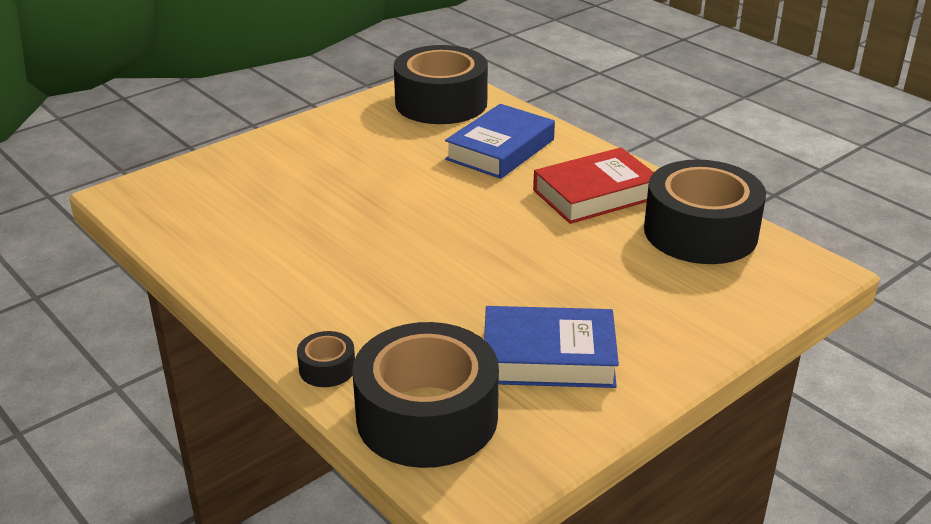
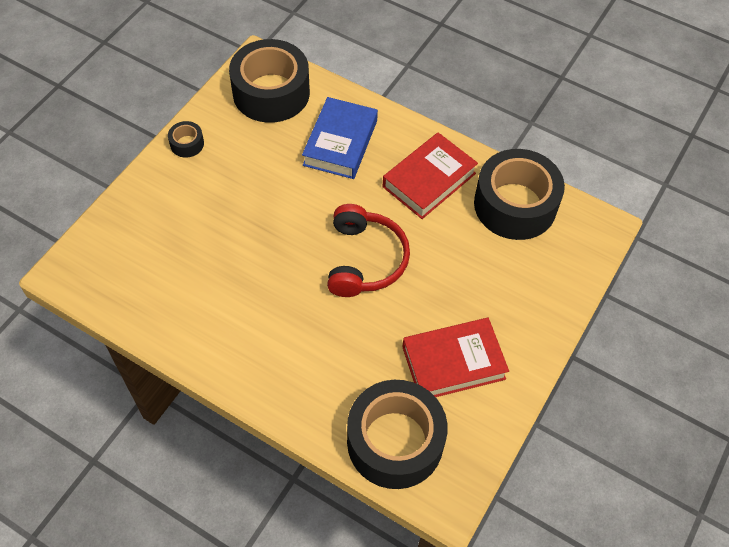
camera: 20 degrees left, 25 degrees up
black tape [297,331,355,387] -> black tape moved to [168,121,204,158]
blue book [484,306,619,388] -> red book [402,318,509,397]
none -> red headphones [327,204,410,297]

